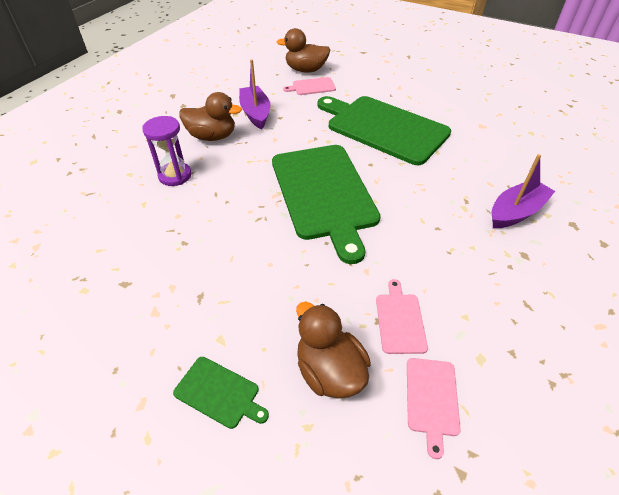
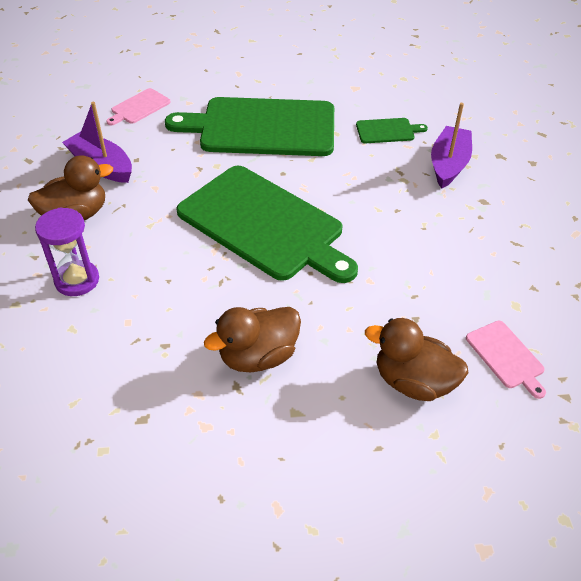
camera: 35 degrees left, 0 degrees up
green cutting board [173,357,269,429] -> green cutting board moved to [356,118,428,143]
brown duck [277,28,330,73] -> brown duck moved to [204,307,301,372]
pink cutting board [376,279,428,354] -> none

